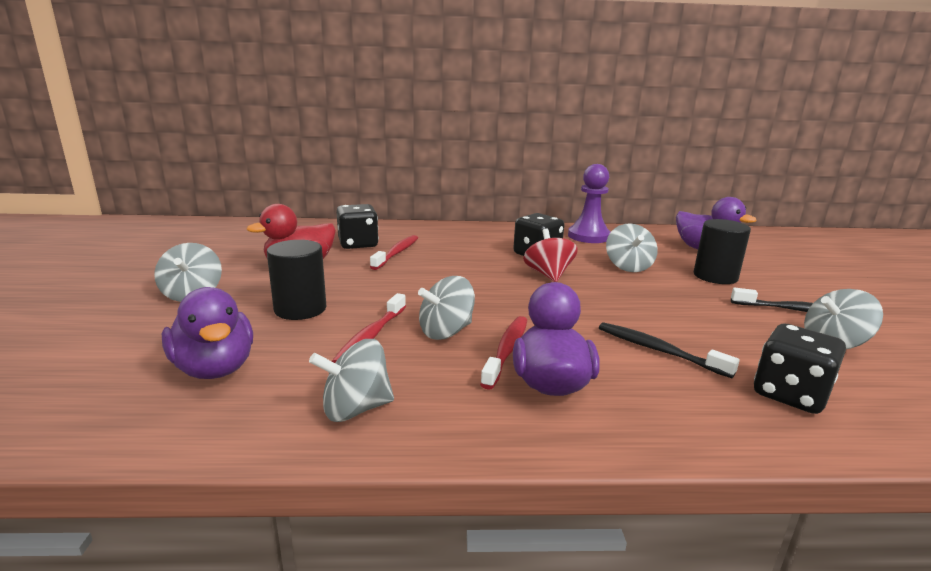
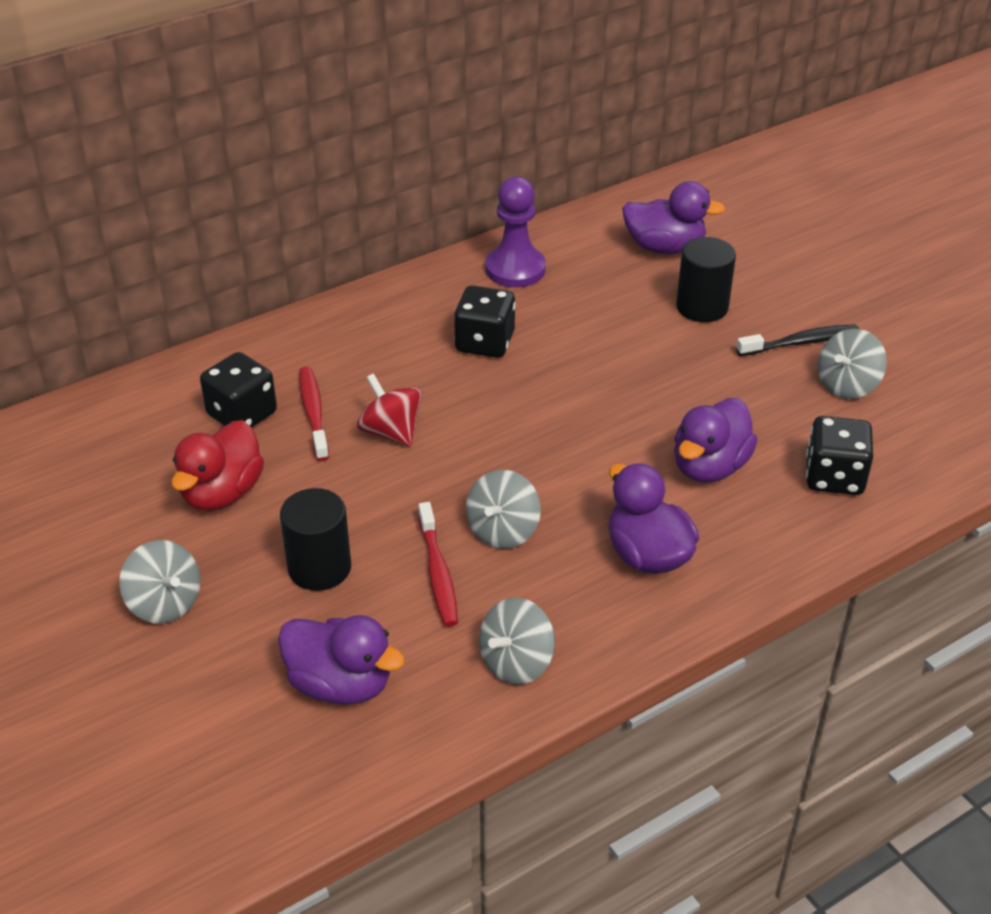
camera: 30 degrees left, 20 degrees up
red toothbrush [480,316,527,390] -> none
red spinning top [523,228,578,282] -> red spinning top moved to [357,373,422,447]
black toothbrush [599,322,740,378] -> purple duck [674,398,758,482]
grey spinning top [606,224,658,272] -> none

